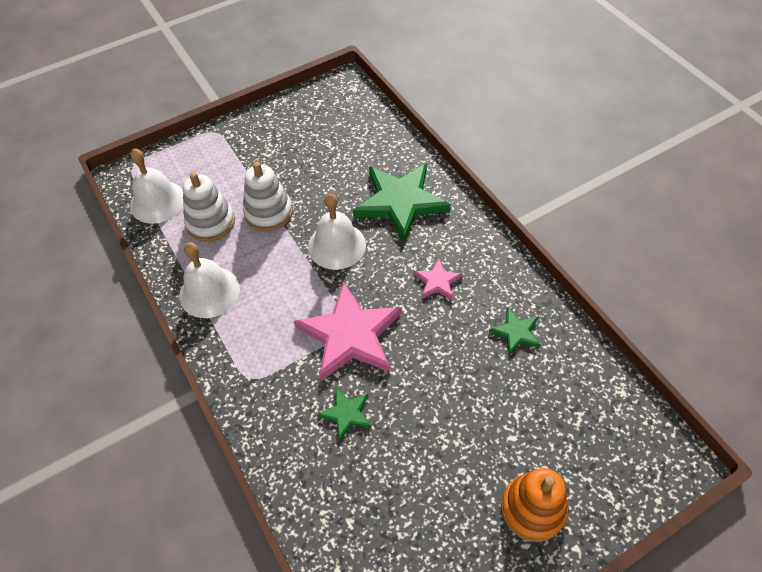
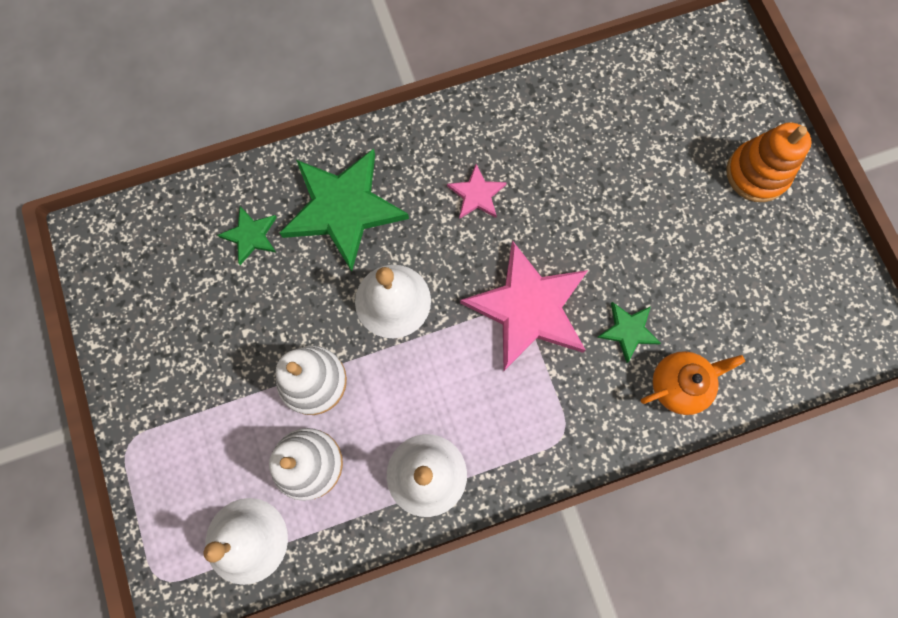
camera: 80 degrees left, 20 degrees up
green star [489,308,540,355] -> green star moved to [217,206,277,265]
none -> orange teapot [641,351,745,415]

